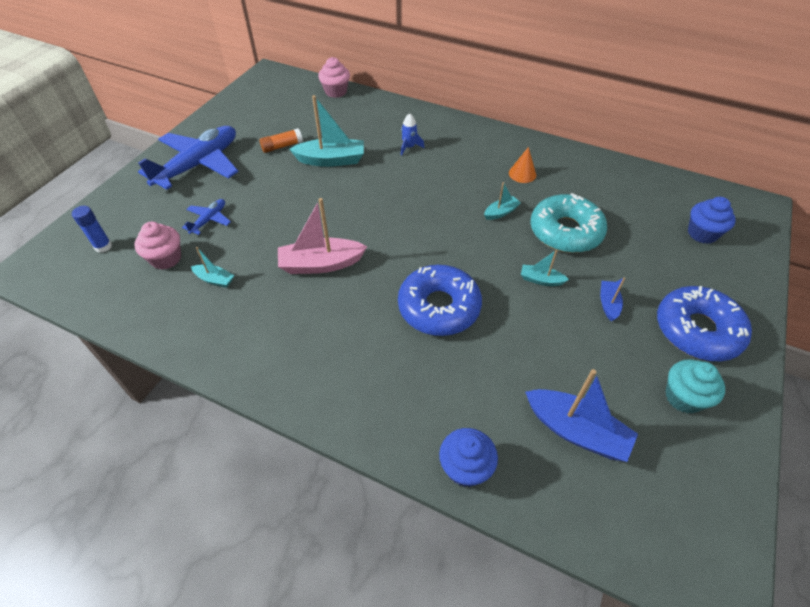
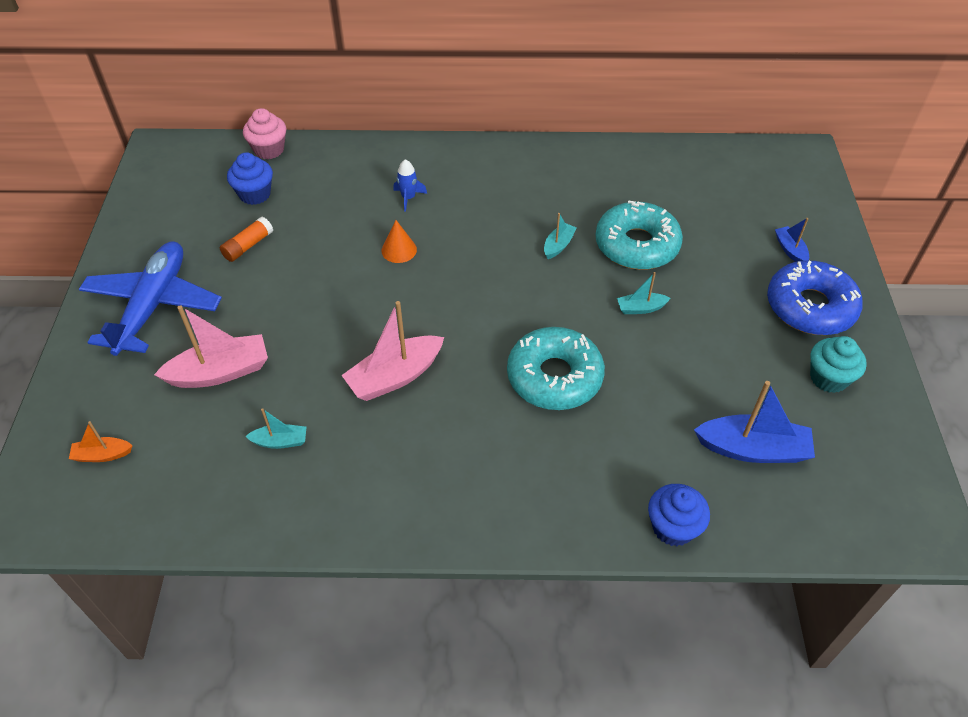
camera: 25 degrees left, 0 degrees up
blue glue stick [72,206,112,253] -> orange boat [69,421,133,462]
pink cupcake [135,222,181,270] -> none
blue plane [182,199,231,235] -> pink boat [154,305,268,388]
turquoise boat [289,95,364,167] -> none
blue donut [398,265,482,336] -> turquoise donut [507,327,605,410]
orange cone [509,147,536,183] -> orange cone moved to [381,220,417,263]
blue boat [600,278,625,321] -> blue boat moved to [775,218,809,262]
blue cupcake [688,197,736,244] -> blue cupcake moved to [227,152,273,205]

